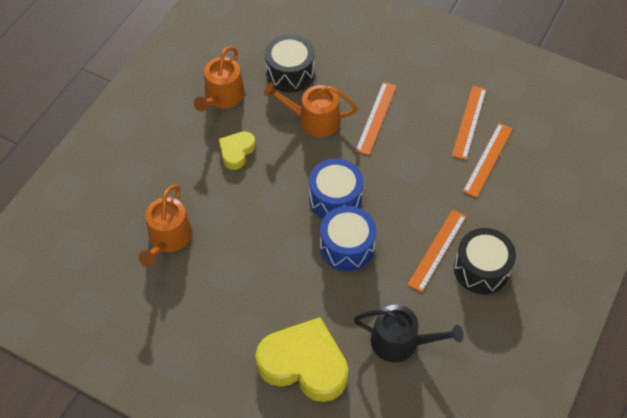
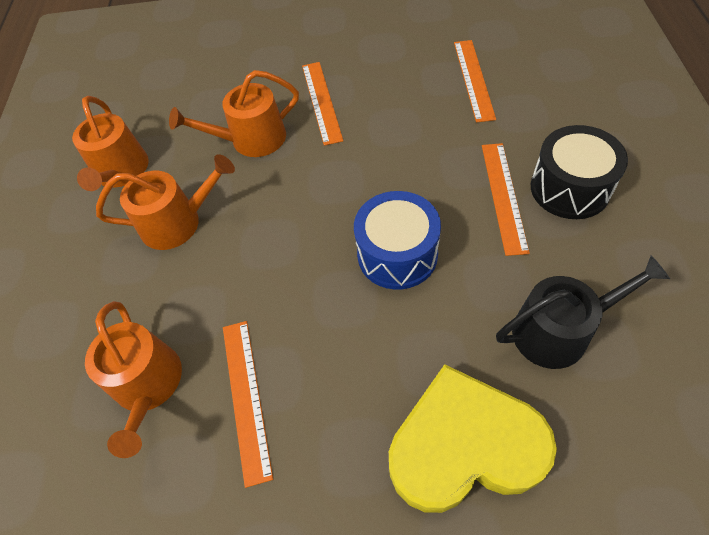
camera: 25 degrees left, 0 degrees up
yellow heart [219,131,256,170] -> orange watering can [96,154,235,250]
black drum [265,34,314,92] -> none
blue drum [309,159,363,219] -> none
orange ruler [452,86,487,160] -> orange ruler moved to [223,321,273,488]

